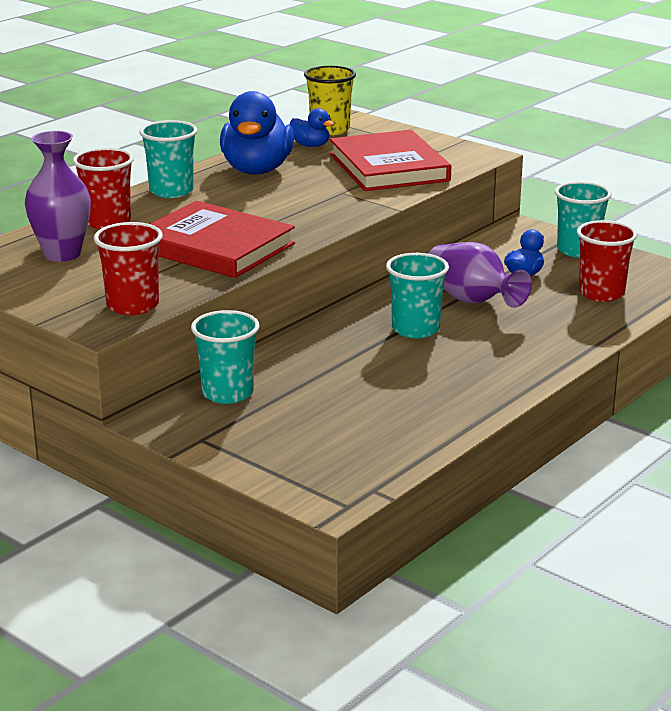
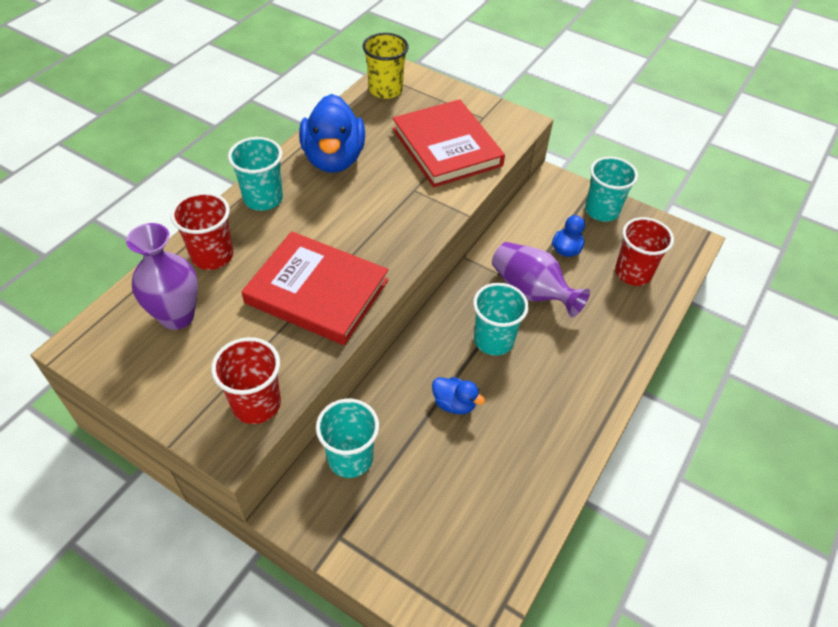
camera: 10 degrees left, 25 degrees up
blue duck [290,108,334,147] -> blue duck moved to [432,377,485,414]

